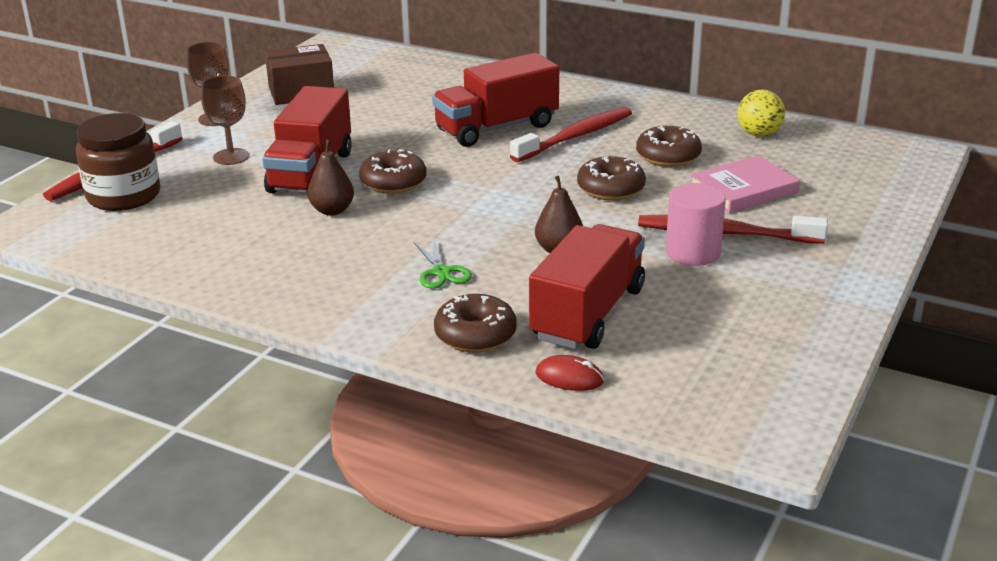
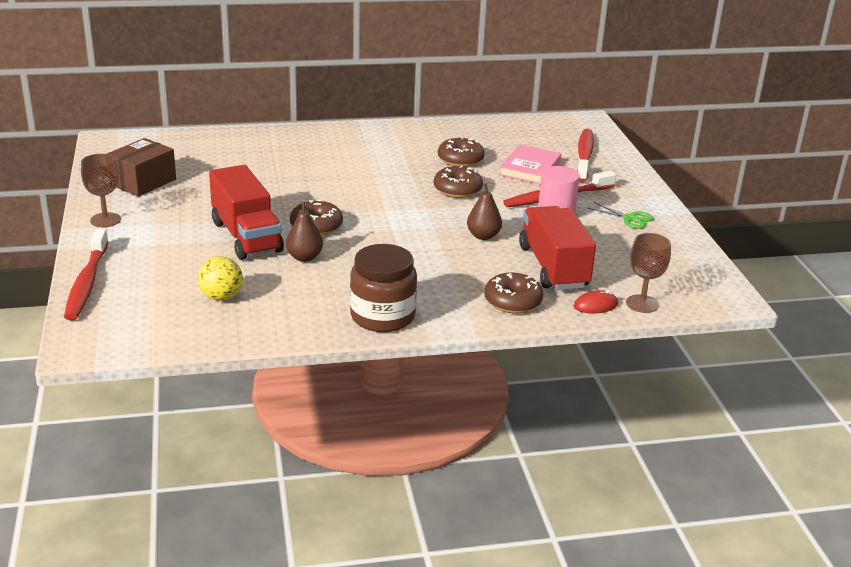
camera: 40 degrees left, 0 degrees up
brown jar [76,113,160,211] -> brown jar moved to [350,244,417,332]
brown goblet [201,76,249,165] -> brown goblet moved to [626,233,671,313]
green scissors [414,239,472,289] -> green scissors moved to [587,202,653,229]
red truck [432,53,559,147] -> none
red toothbrush [510,107,632,162] -> red toothbrush moved to [577,129,594,182]
yellow ball [738,89,785,137] -> yellow ball moved to [198,256,243,300]

